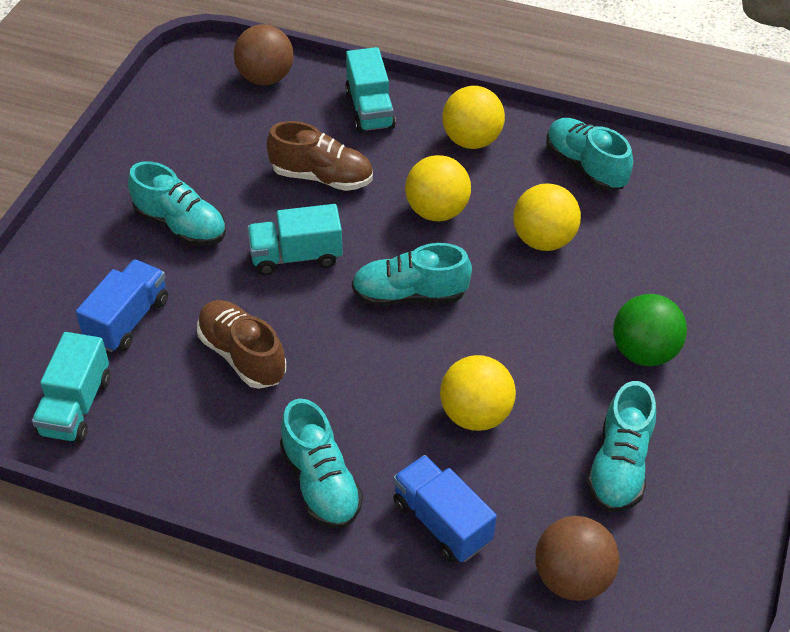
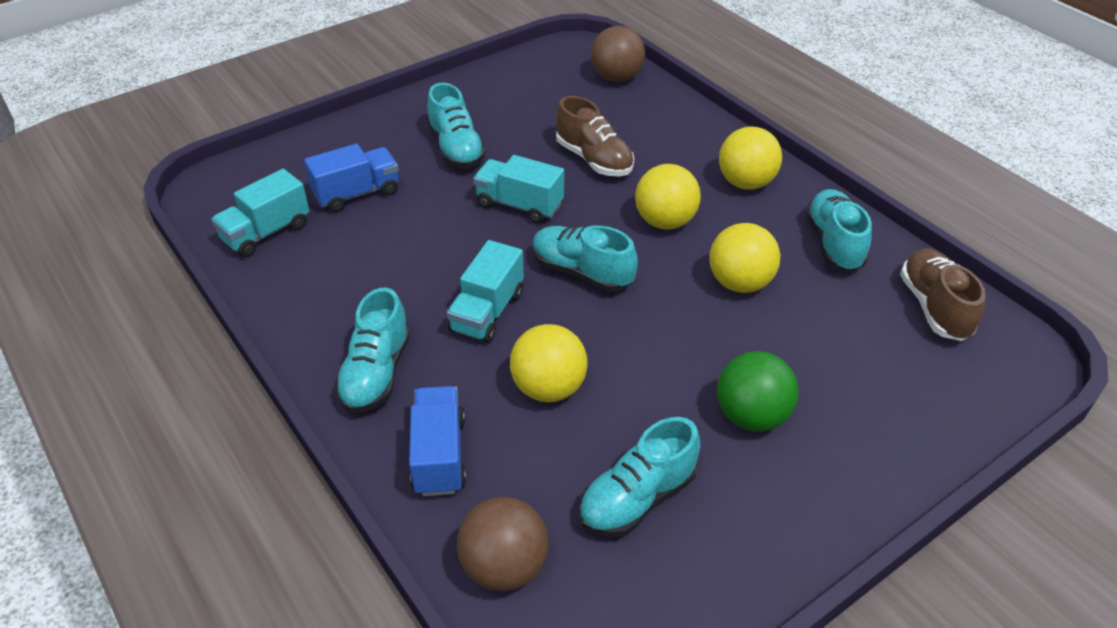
camera: 35 degrees right, 5 degrees down
brown shoe [197,300,286,389] -> brown shoe moved to [900,248,986,341]
turquoise truck [345,47,396,133] -> turquoise truck moved to [447,240,524,343]

